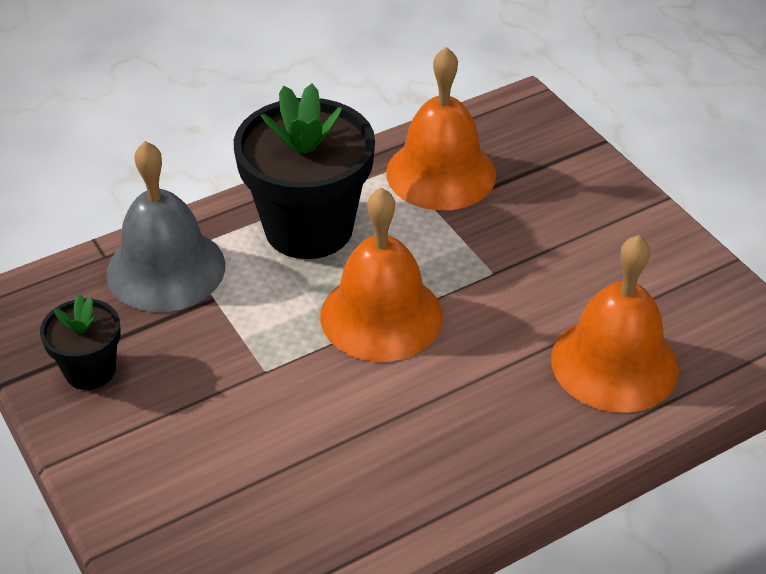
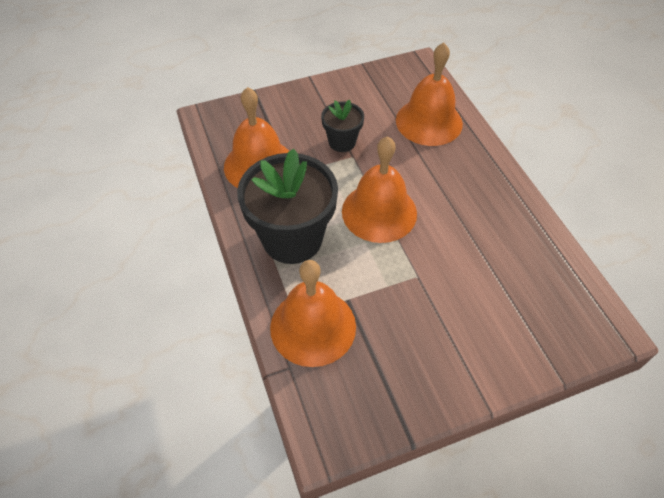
camera: 80 degrees left, 10 degrees up
black flower pot [40,294,121,390] -> black flower pot moved to [321,100,364,152]
grey bell [106,141,225,312] -> orange bell [270,260,356,367]

